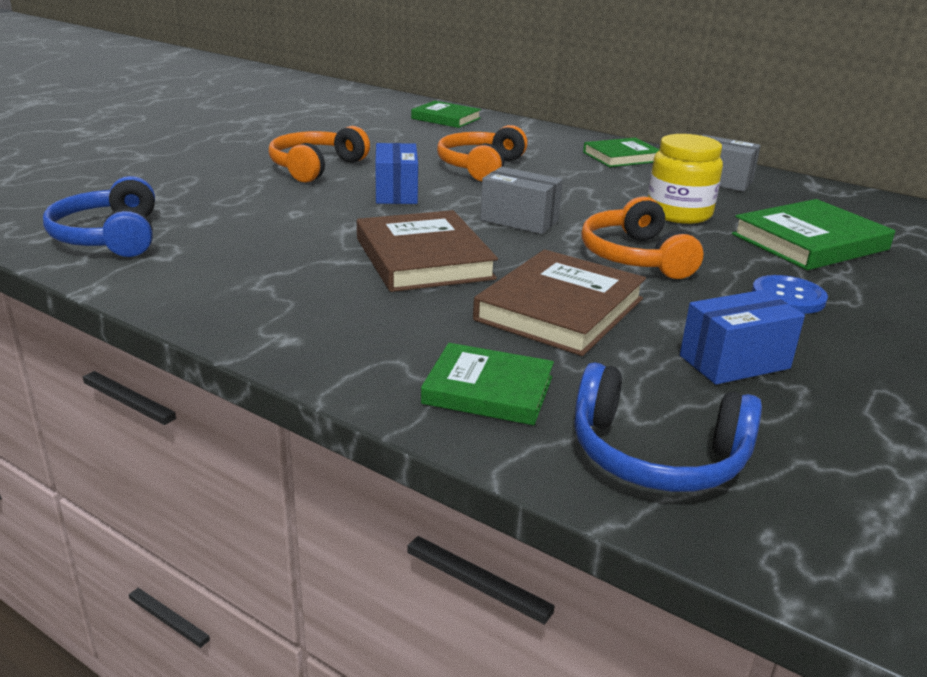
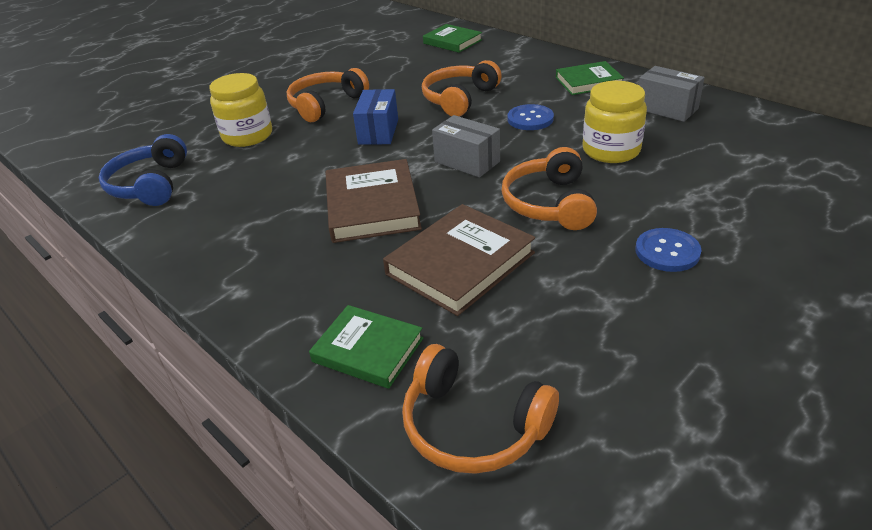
camera: 15 degrees right, 10 degrees up
blue headphones [574,362,762,492] -> orange headphones [402,344,559,474]
blue box [680,290,805,385] -> none
green book [732,199,895,270] -> none
none -> yellow jar [209,73,272,147]
none -> blue button [507,104,554,130]

